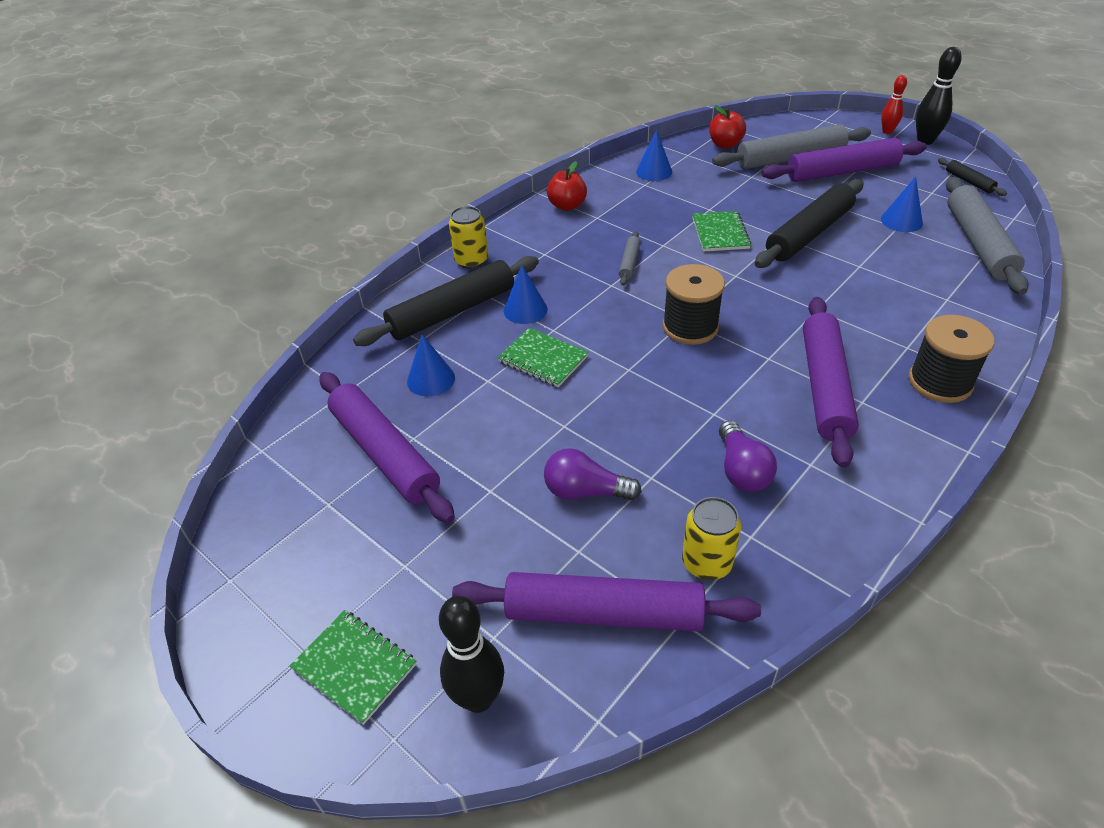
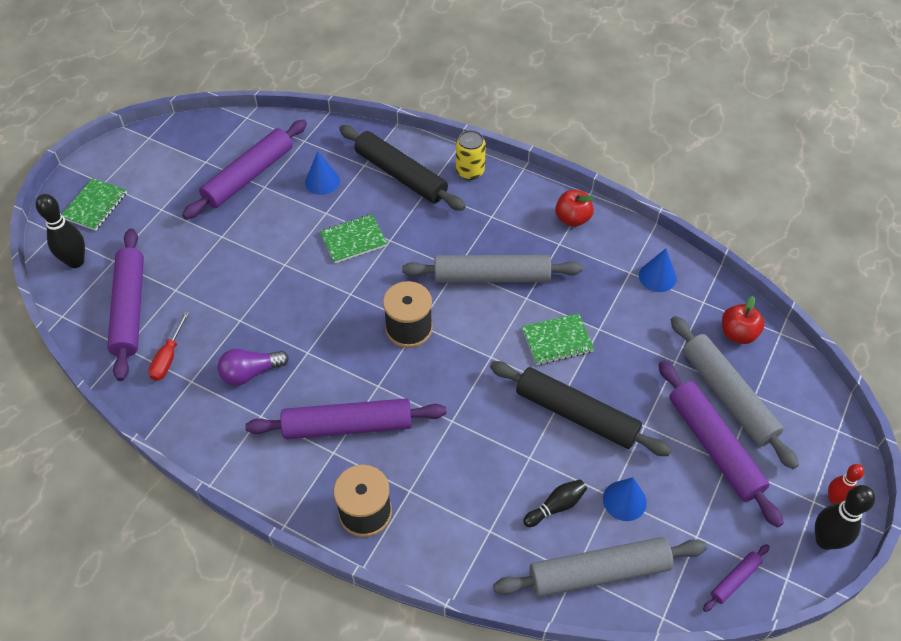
camera: 75 degrees right, 10 degrees up
green notebook [498,328,589,387] -> green notebook turned 45 degrees clockwise [320,214,388,263]
blue cone [504,265,547,324] -> none
purple light bulb [544,448,642,500] -> none
grey rolling pin [619,231,640,286] -> grey rolling pin [402,255,583,283], size x2.19
yellow can [682,497,741,580] -> red screwdriver [148,312,189,381]
black rolling pin [938,158,1007,196] -> purple rolling pin [703,544,770,612]
none -> black bowling pin [523,479,587,527]

